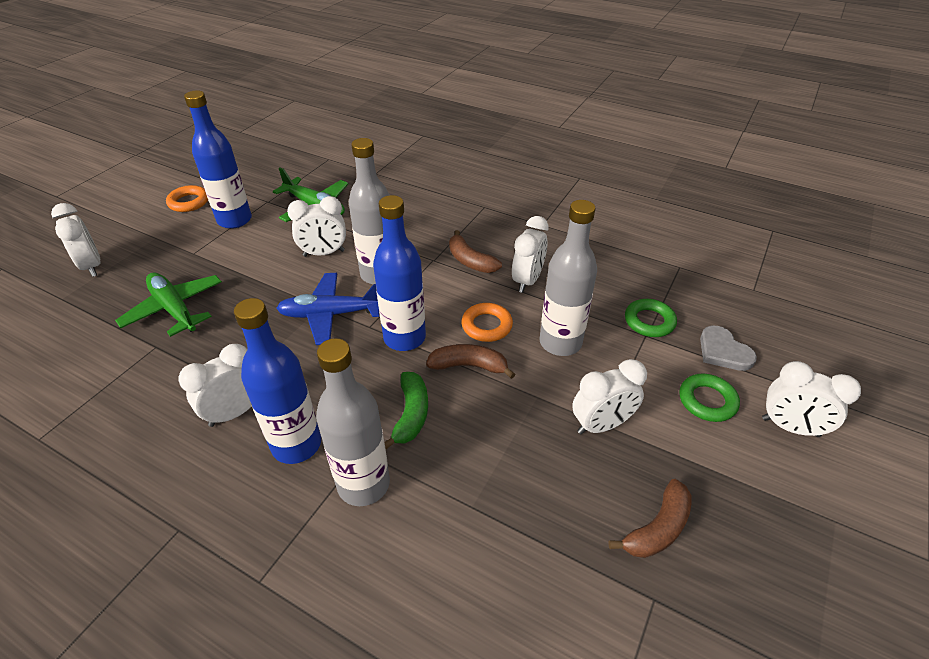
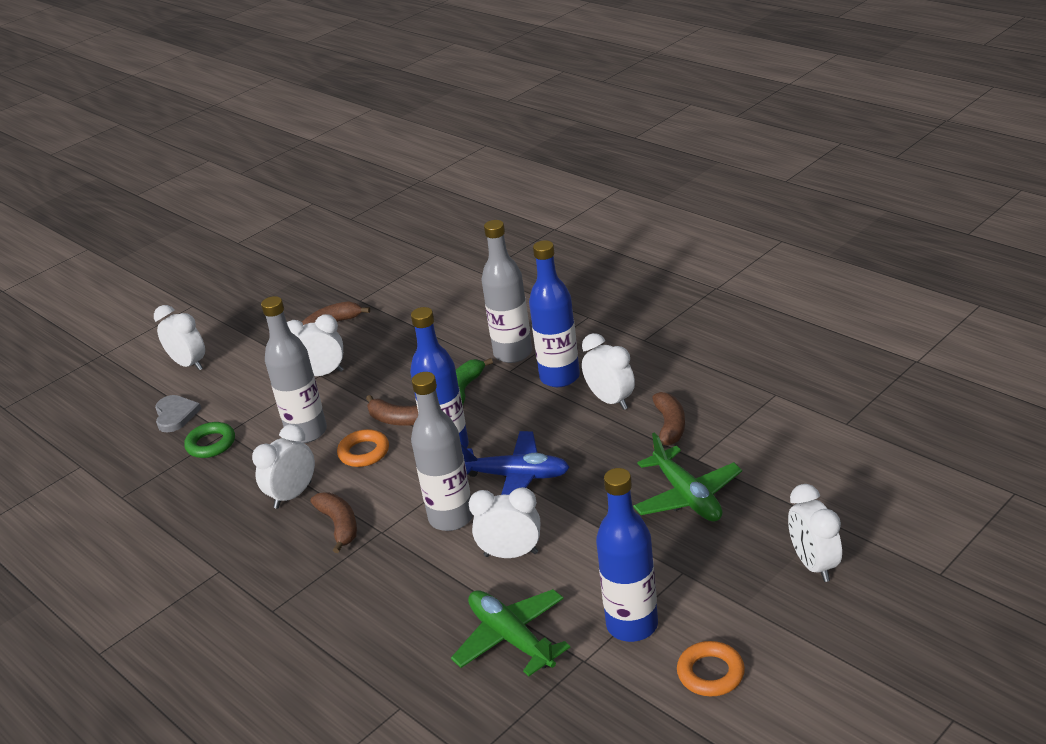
camera: 160 degrees left, 10 degrees down
white clock [178,344,251,427] -> white clock turned 105 degrees counterclockwise [582,333,635,410]
green ring [679,374,740,422] -> none
none -> brown banana [652,392,685,448]

